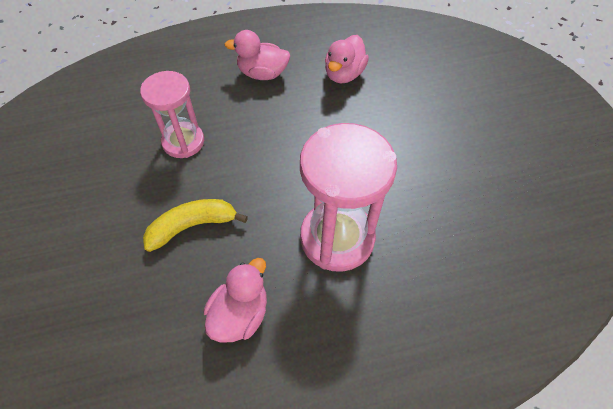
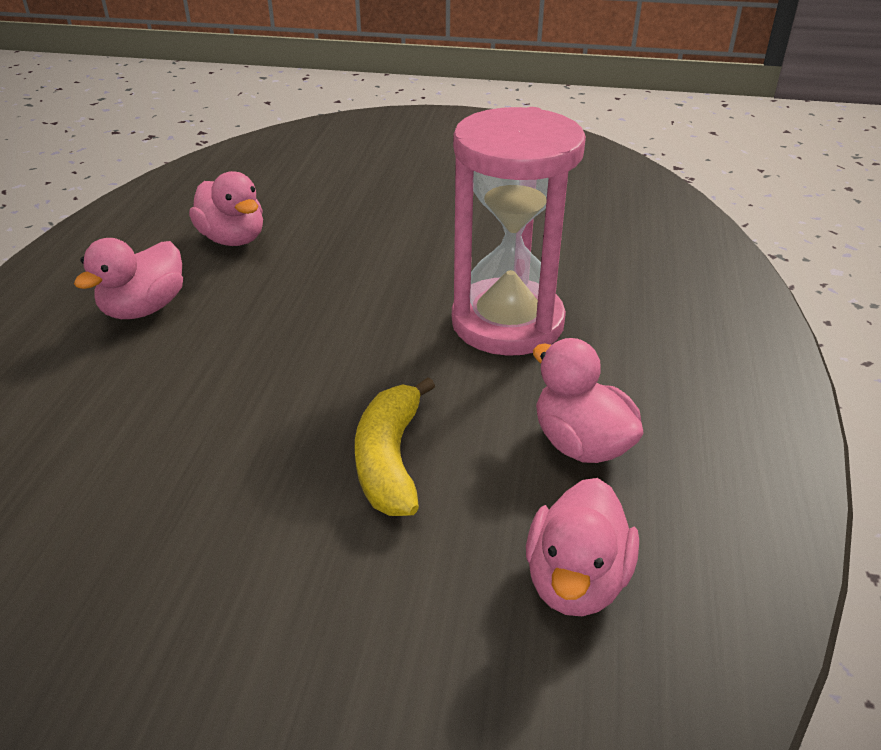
camera: 65 degrees left, 20 degrees down
pink hourglass [140,71,204,158] -> none
none -> pink duck [526,478,639,616]

